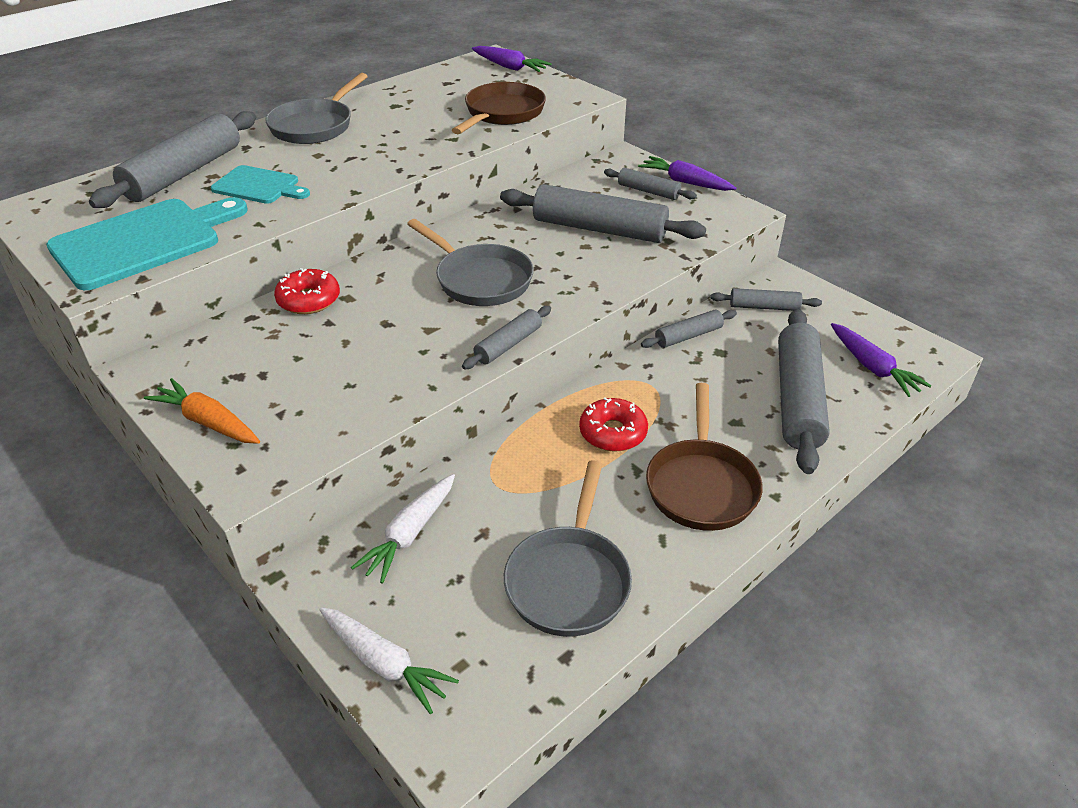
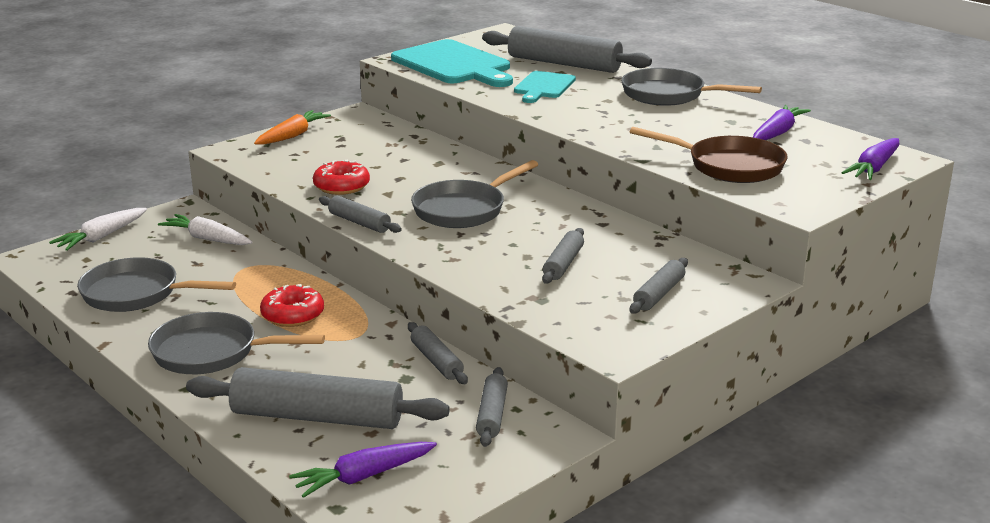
camera: 90 degrees right, 15 degrees down
red donut [274,268,340,314] -> red donut moved to [313,160,370,195]
grey rolling pin [500,184,706,243] -> grey rolling pin [542,228,584,284], size x0.51
purple carrot [638,156,736,191] -> purple carrot moved to [753,105,811,140]
brown pan [646,383,763,531] -> grey pan [148,312,325,374]

